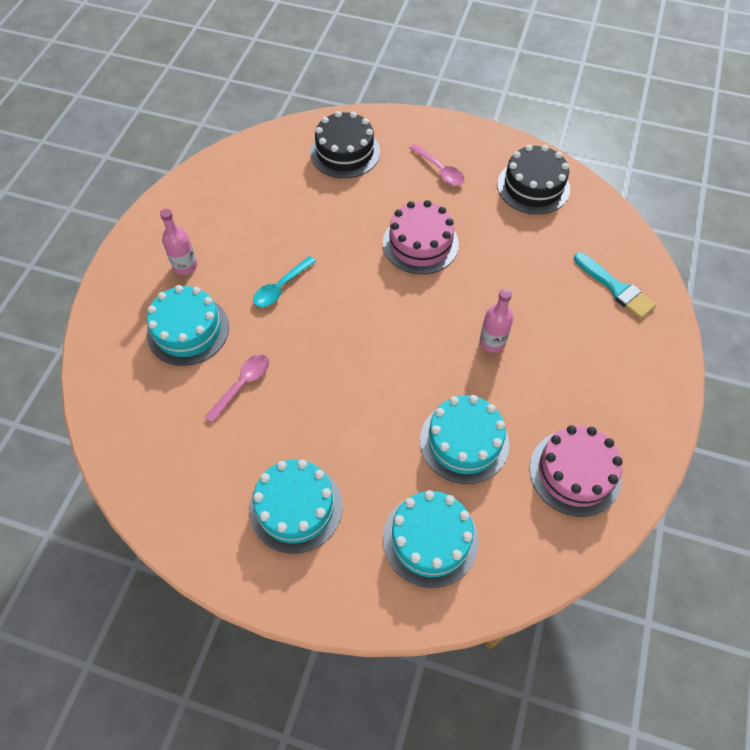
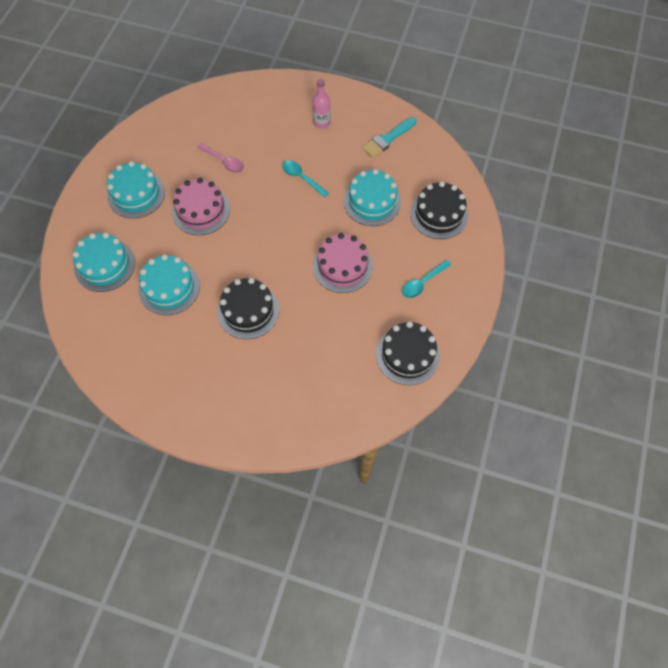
camera: 90 degrees right, 5 degrees up
turquoise cake [147,285,229,366] -> turquoise cake moved to [344,169,401,226]
pink spoon [410,144,465,185] -> turquoise spoon [402,260,451,298]
pink bottle [480,289,513,353] -> black cake [217,278,279,339]
pink cake [530,425,623,517] -> pink cake moved to [172,178,230,235]
turquoise brush [574,252,656,319] -> turquoise brush moved to [362,117,417,158]

